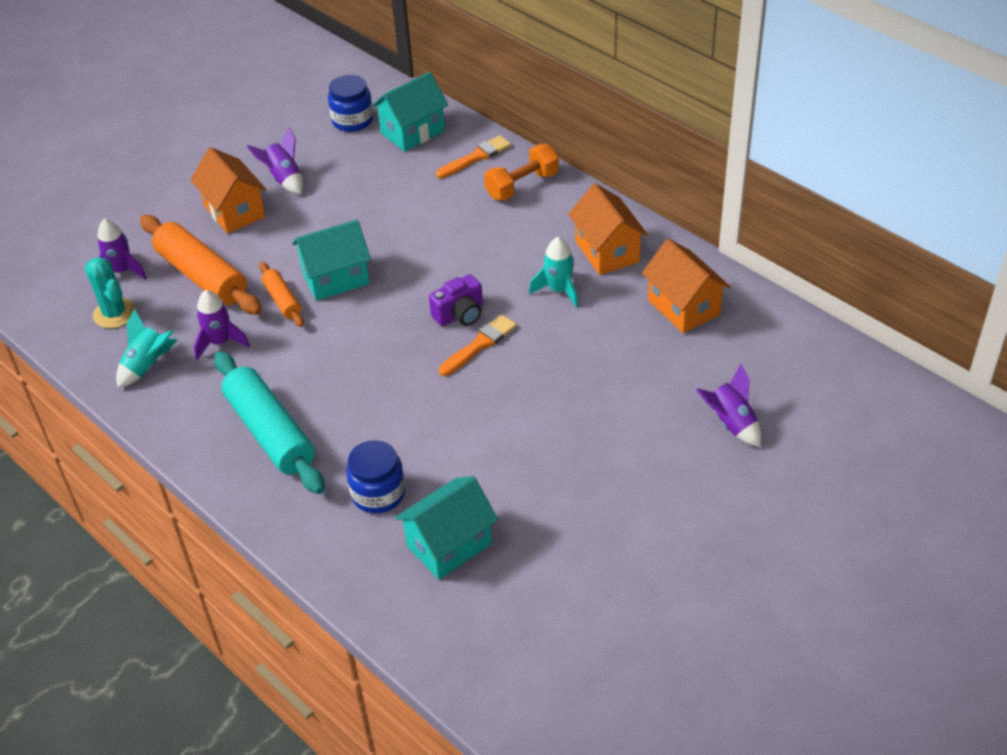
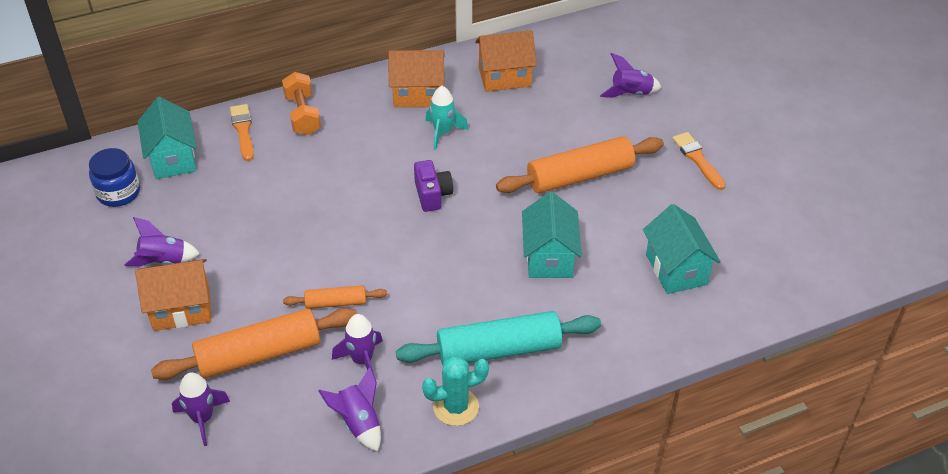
camera: 70 degrees left, 0 degrees up
turquoise cactus [85,257,136,328] -> turquoise cactus moved to [422,356,489,426]
turquoise rocket [116,309,177,388] -> purple rocket [319,366,381,452]
turquoise house [292,220,371,301] -> turquoise house moved to [522,192,582,278]
blue jar [346,440,405,514] -> none
orange brush [439,315,517,376] -> orange brush moved to [672,132,726,190]
none -> orange rolling pin [496,136,664,193]

